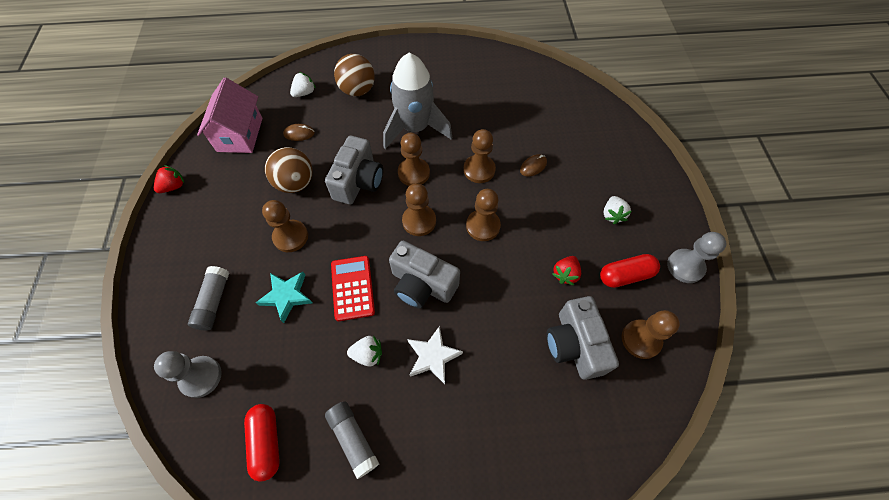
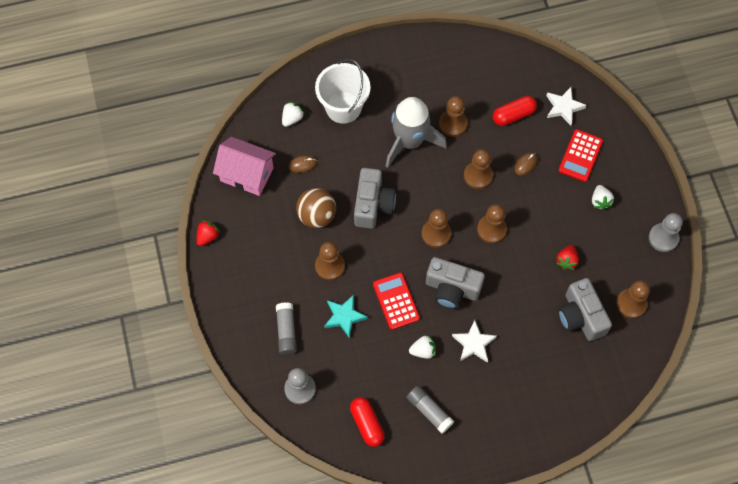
camera: 10 degrees left, 5 degrees up
pink house [197,77,263,153] -> pink house turned 60 degrees counterclockwise [213,137,276,196]
brown ball [334,54,375,96] -> white bucket [315,59,371,124]
brown pawn [398,133,430,186] -> brown pawn moved to [439,96,468,137]
red capsule [600,254,660,288] -> red capsule moved to [493,96,537,126]
none -> white star [546,87,587,126]
none -> red calculator [558,129,603,182]

